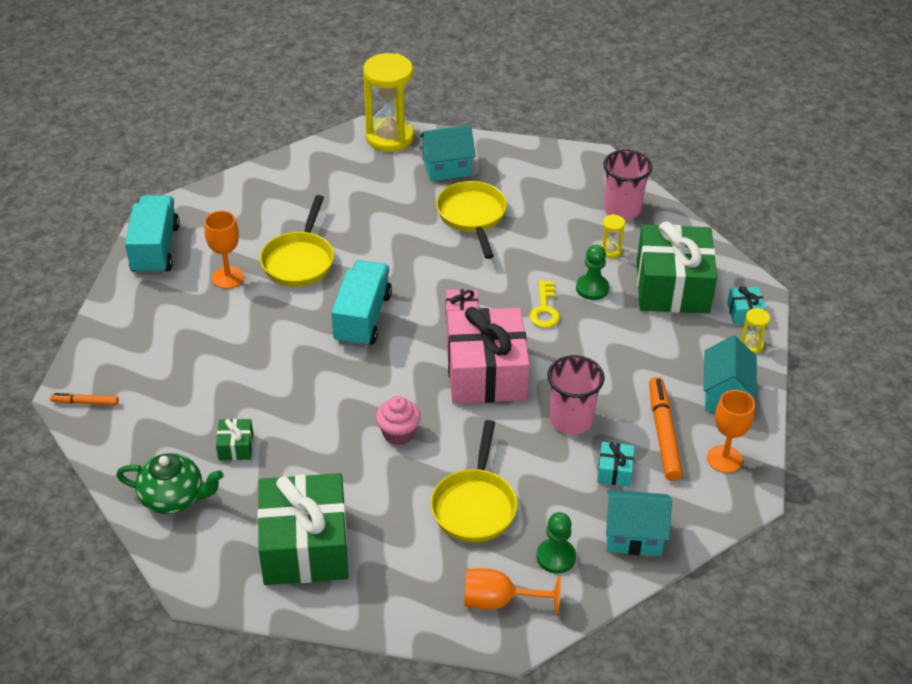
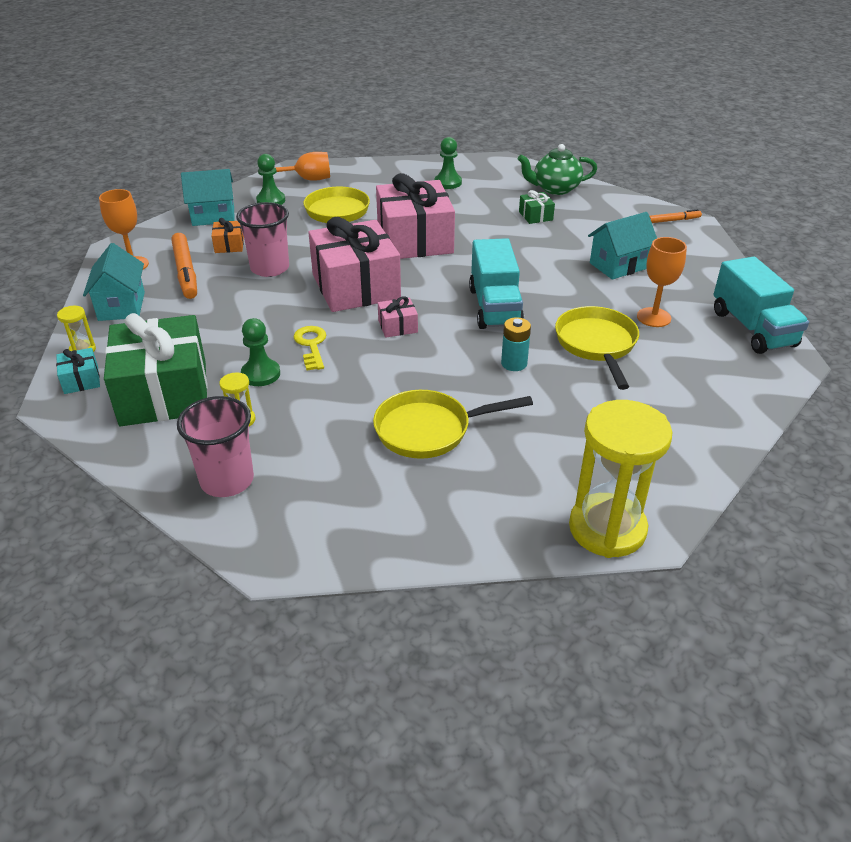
camera: 165 degrees right, 5 degrees down
green gift [258,473,348,585] -> green pawn [435,137,462,189]
pink cupcake [376,396,421,445] -> pink gift [376,173,455,259]
turquoise house [419,125,476,181] -> turquoise house moved to [588,212,657,280]
yellow pan [436,181,507,259] -> yellow pan turned 105 degrees clockwise [373,390,533,459]
turquoise gift [597,442,635,487] -> orange gift [212,218,244,253]
none -> turquoise battery [501,317,531,371]

